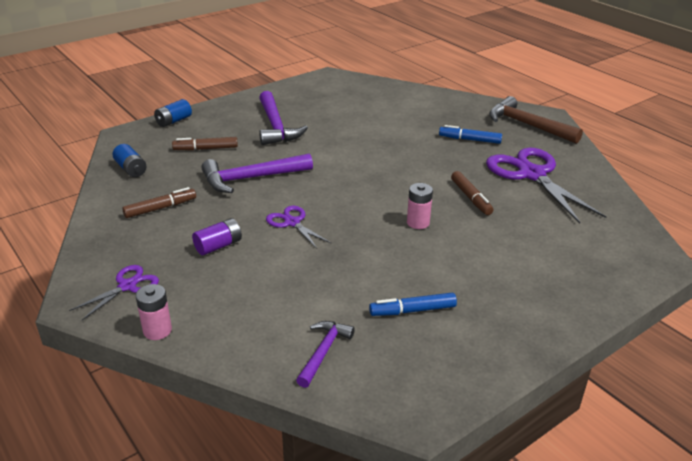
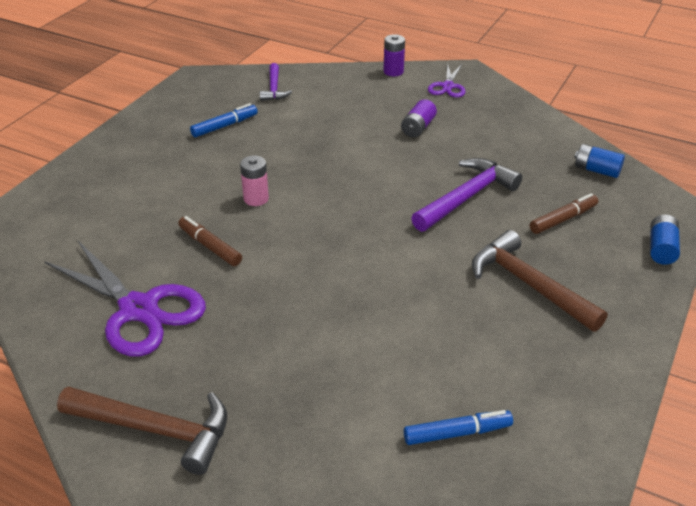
camera: 155 degrees right, 5 degrees up
brown marker [122,187,196,218] -> none
pink battery [136,284,172,340] -> purple battery [383,34,405,76]
purple hammer [259,91,308,145] -> brown hammer [472,230,607,332]
purple scissors [266,205,331,249] -> none
blue marker [439,125,502,144] -> blue marker moved to [404,410,513,445]

